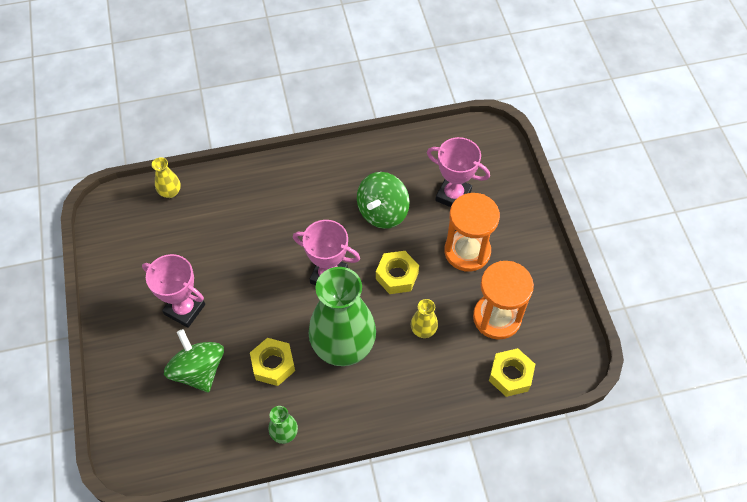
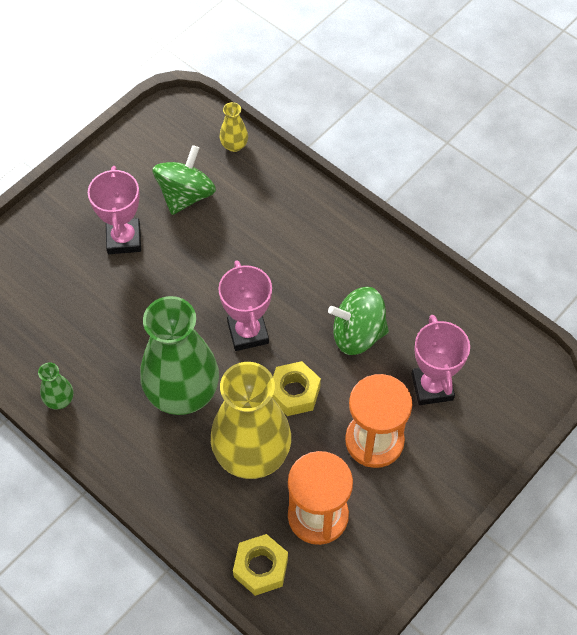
camera: 55 degrees right, 0 degrees up
green spinning top [164,329,224,392] -> green spinning top moved to [152,145,216,215]
yellow nut [250,338,295,386] -> none
yellow vase [411,299,438,338] -> yellow vase [211,362,291,479], size x2.39

